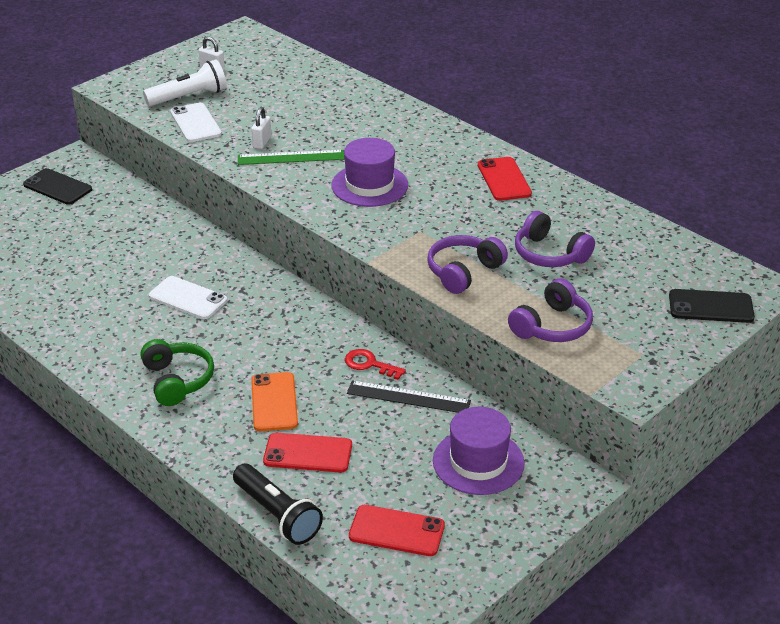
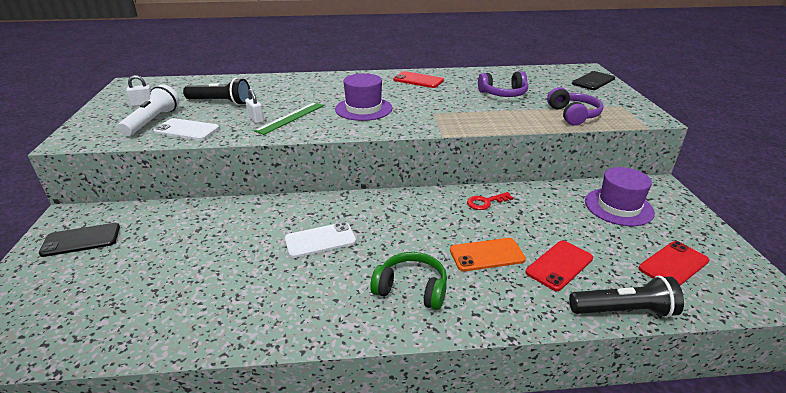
camera: 50 degrees left, 5 degrees down
orange phone [251,372,298,431] -> orange phone turned 45 degrees counterclockwise [450,238,526,271]
black ruler [347,380,471,413] -> none
purple headphones [427,235,508,294] -> none
none -> black flashlight [183,78,250,105]

